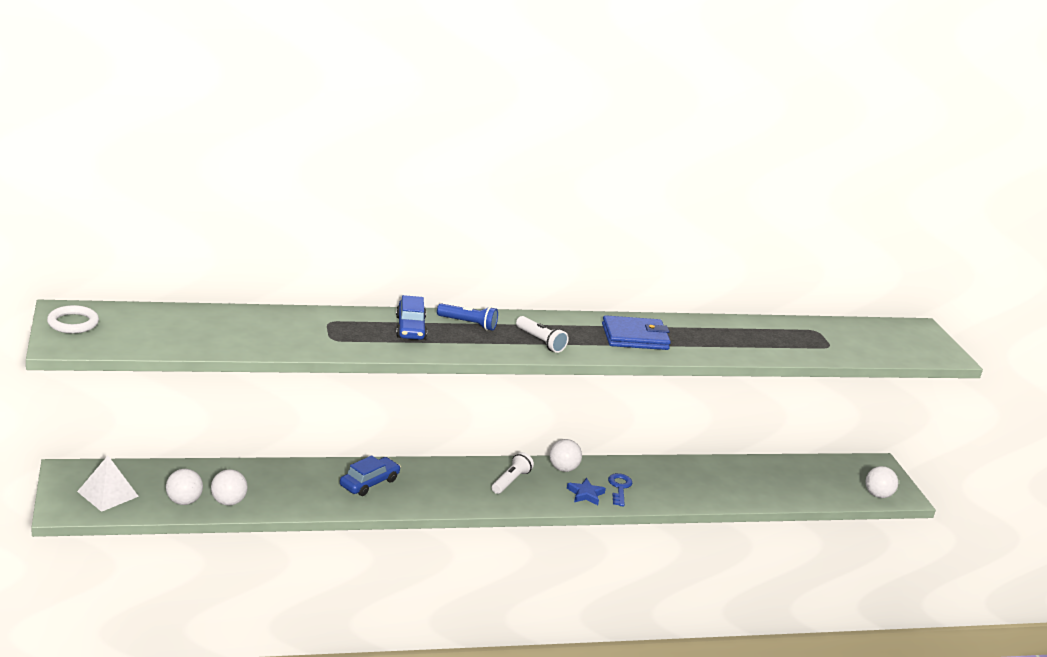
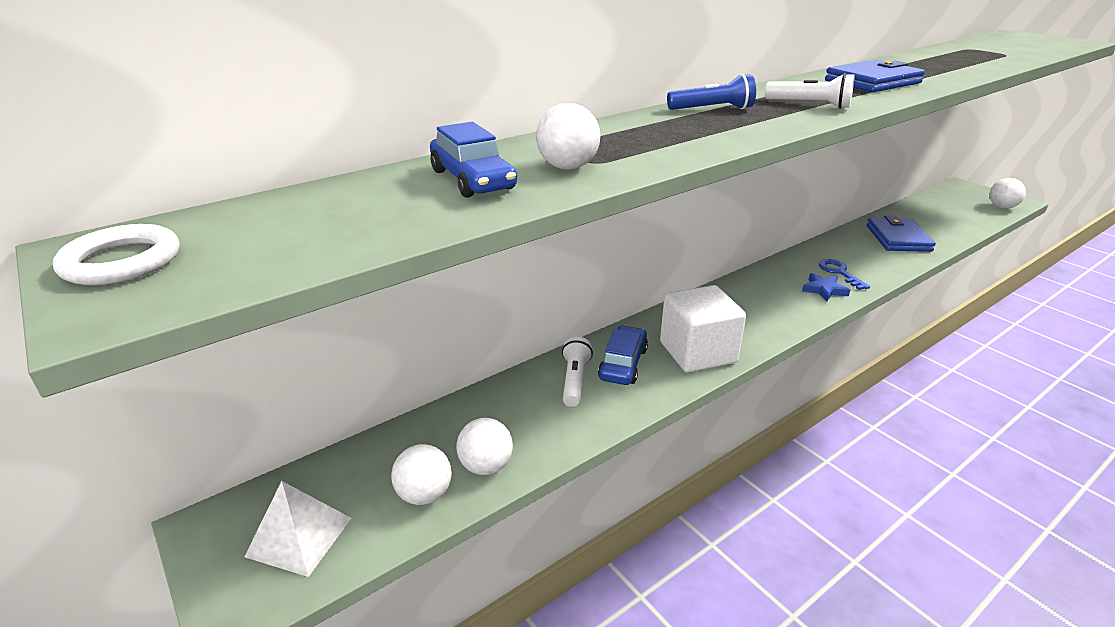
camera: 20 degrees left, 5 degrees up
blue car [396,295,427,340] -> blue car moved to [430,122,517,198]
white flashlight [492,452,534,494] -> white flashlight moved to [562,336,593,407]
white ball [550,439,582,472] -> white ball moved to [536,103,601,170]
none -> white cube [660,285,746,373]
none -> blue wallet [866,215,936,252]

